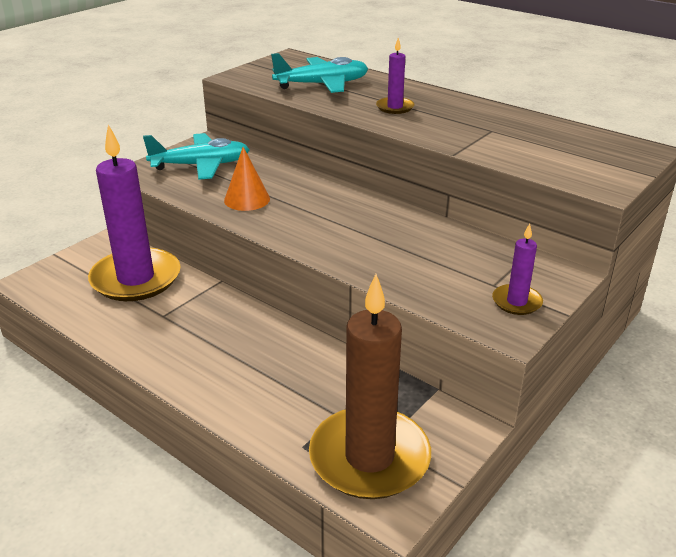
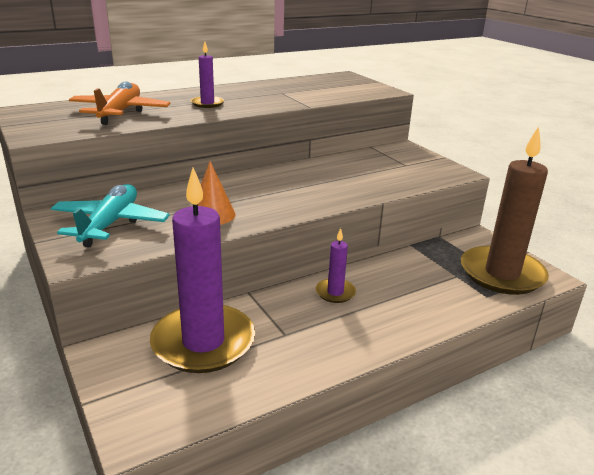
camera: 70 degrees left, 5 degrees down
turquoise plane [271,53,368,93] -> orange plane [69,81,171,125]
purple candle [492,224,543,315] -> purple candle moved to [316,228,356,303]

